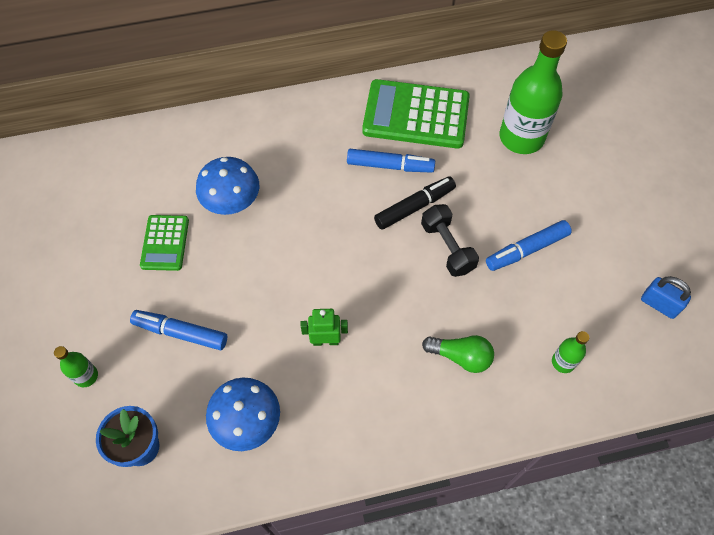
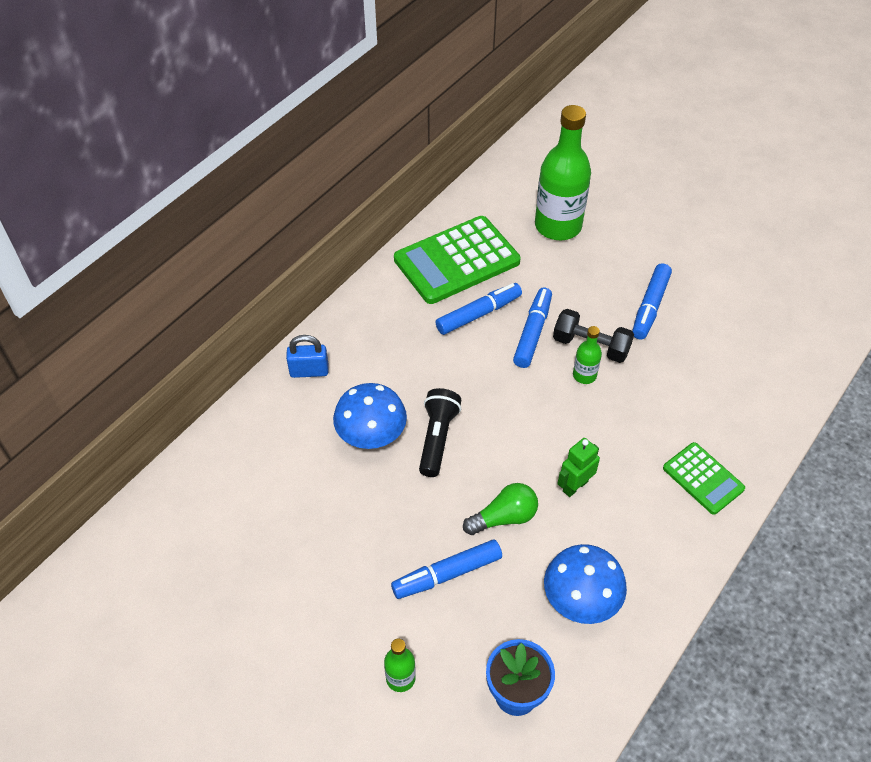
camera: 40 degrees left, 10 degrees down
green calculator [140,215,189,271] -> green calculator moved to [663,442,745,515]
black marker [374,176,456,230] -> blue marker [513,287,552,368]
green light bulb [422,335,494,373] -> green light bulb moved to [463,483,538,535]
green bottle [552,331,589,373] -> green bottle moved to [573,326,602,384]
blue padlock [641,276,691,319] -> blue padlock moved to [286,335,329,378]
none -> black flashlight [419,388,461,477]

